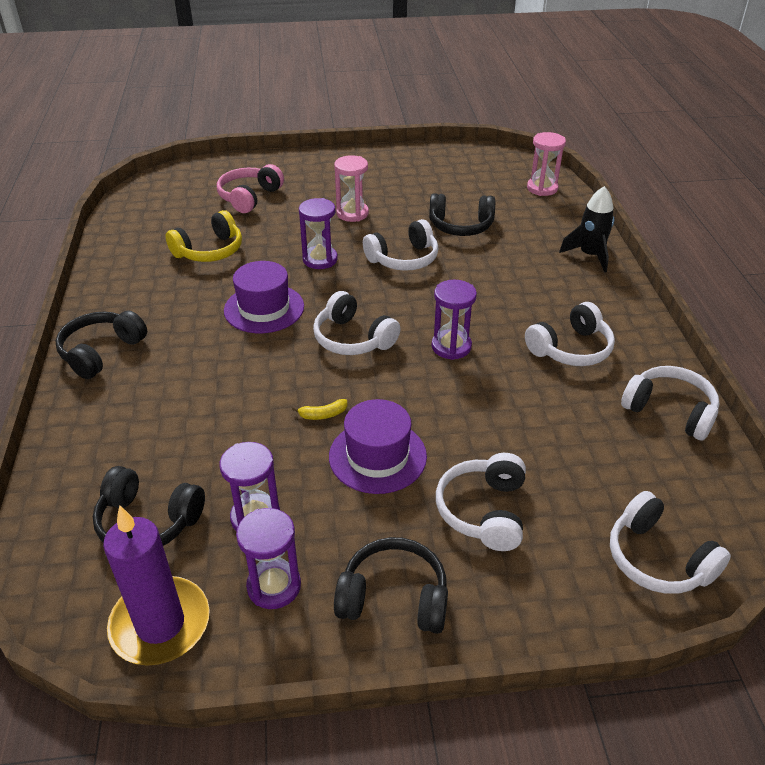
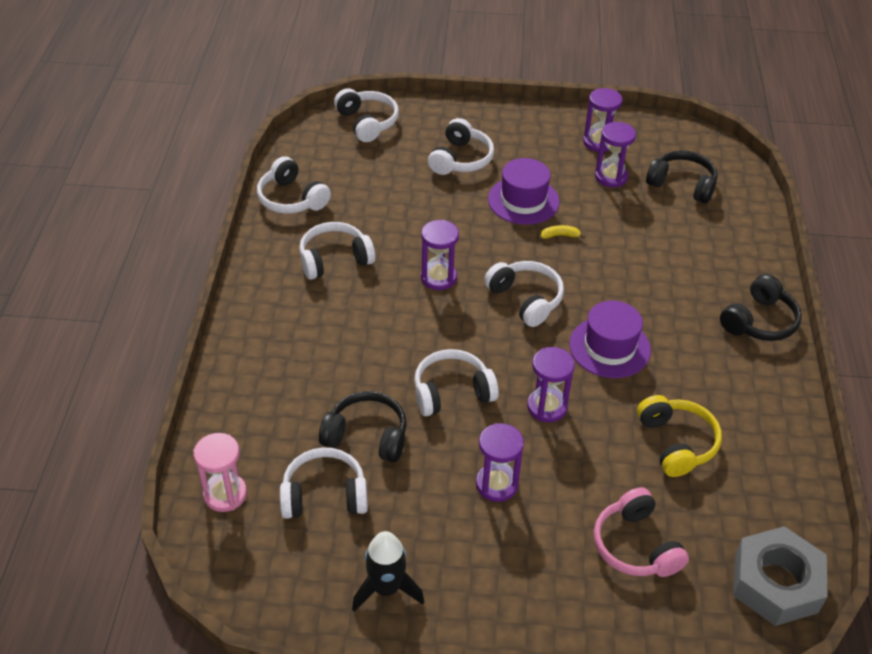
camera: 170 degrees left, 5 degrees up
purple candle [103,505,210,666] -> none
yellow headphones [166,210,242,262] -> yellow headphones turned 105 degrees clockwise [637,395,722,477]
pink headphones [217,164,284,213] -> pink headphones turned 120 degrees clockwise [594,487,689,577]
pink hourglass [334,155,369,222] -> purple hourglass [476,423,524,502]
black headphones [334,537,448,634] -> none
black rocket [559,186,614,273] -> black rocket moved to [352,531,424,612]
none -> white headphones [280,447,368,519]
none -> grey nut [733,526,827,626]

